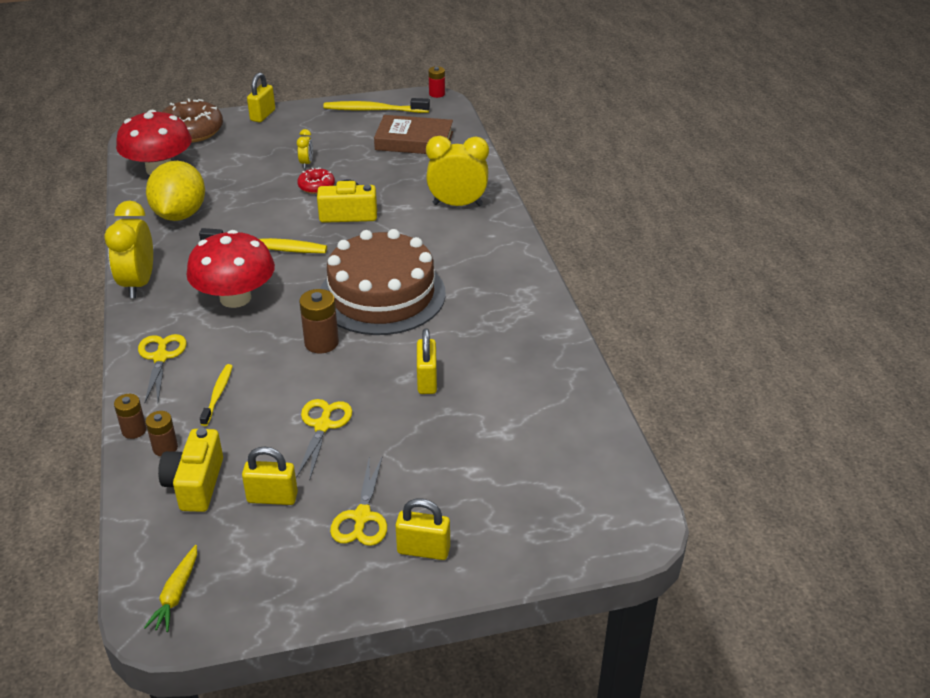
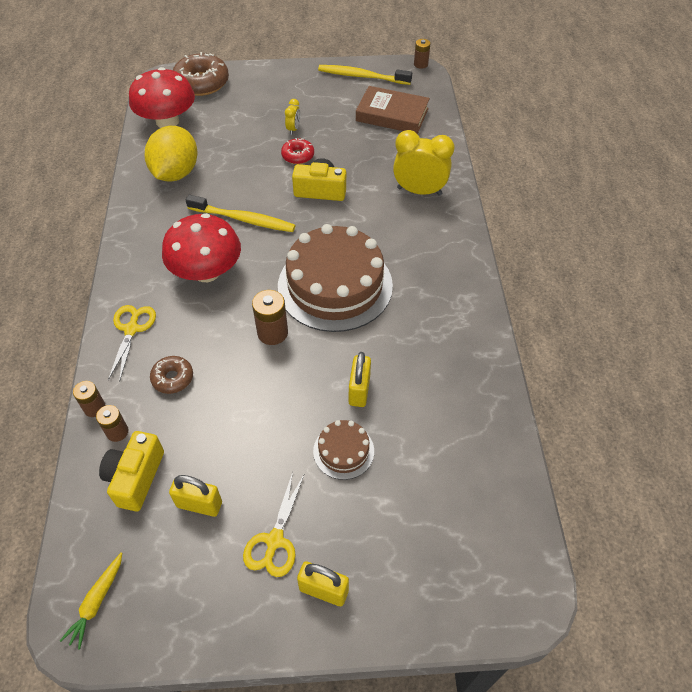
camera: 10 degrees right, 15 degrees up
yellow clock [104,200,153,298] -> none
yellow toothbrush [200,364,233,426] -> brown donut [150,356,193,394]
yellow padlock [247,72,275,122] -> none
yellow scissors [296,399,352,479] -> none
red battery [428,66,445,98] -> brown battery [414,39,430,69]
none -> brown cake [313,420,374,480]

